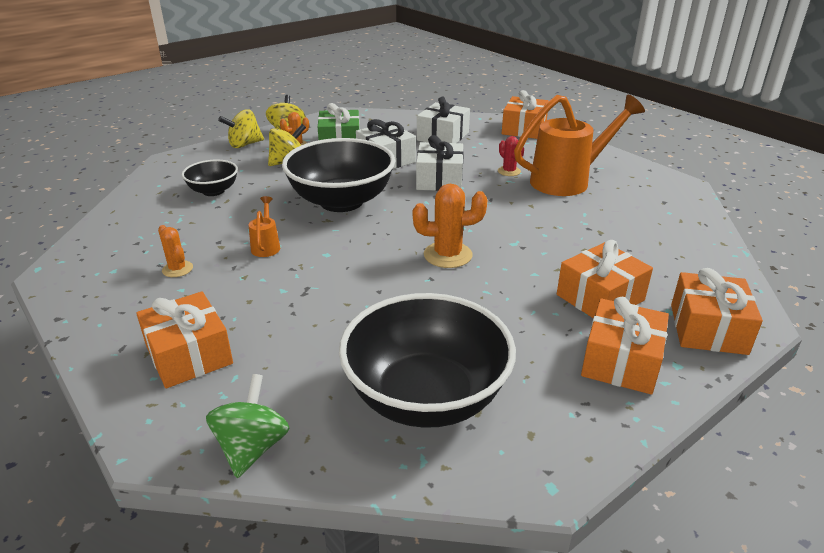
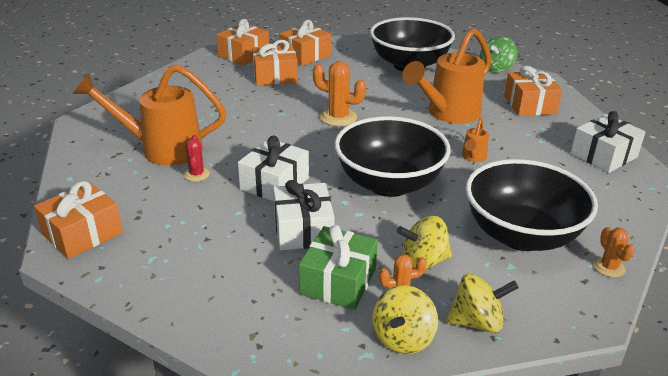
camera: 155 degrees left, 0 degrees up
orange cactus [158,225,193,277] -> orange cactus moved to [593,227,635,277]
black bowl [182,160,238,196] -> black bowl [465,159,598,251], size x1.97
white gift [417,97,470,143] -> white gift moved to [571,111,646,173]
none -> orange watering can [402,28,491,124]

